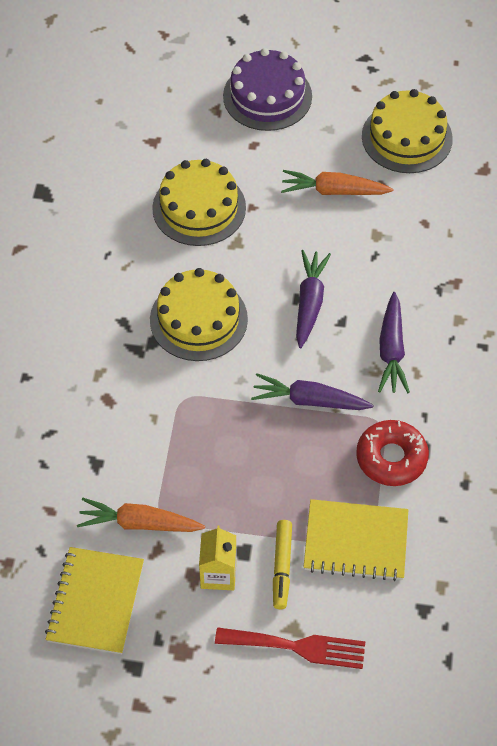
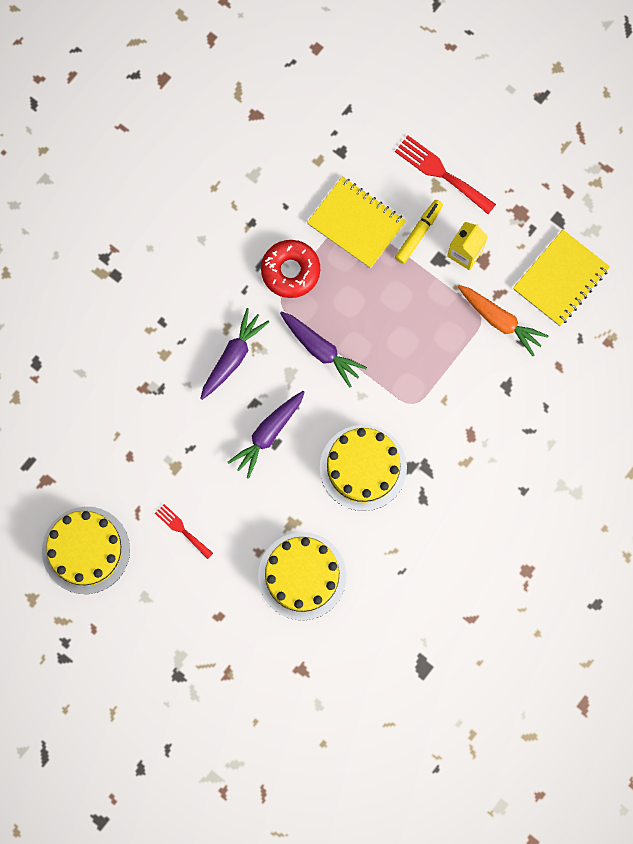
camera: 150 degrees left, 20 degrees up
purple cake [223,48,312,131] -> none
orange carrot [281,170,393,195] -> red fork [155,504,213,559]

